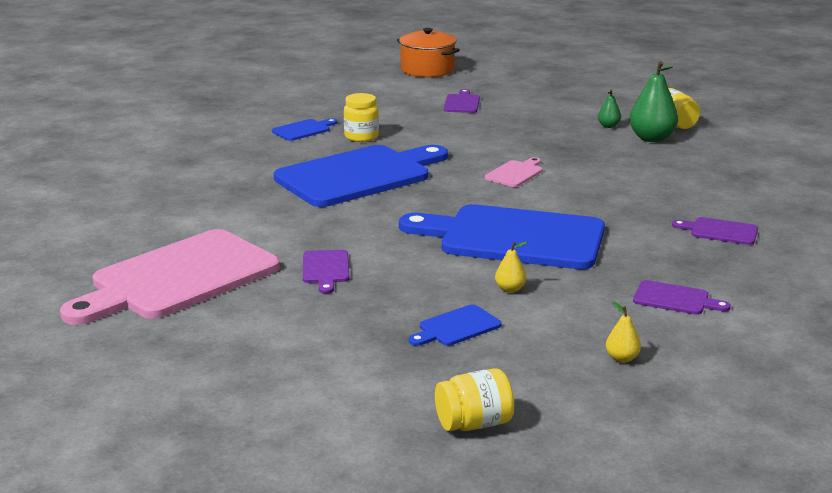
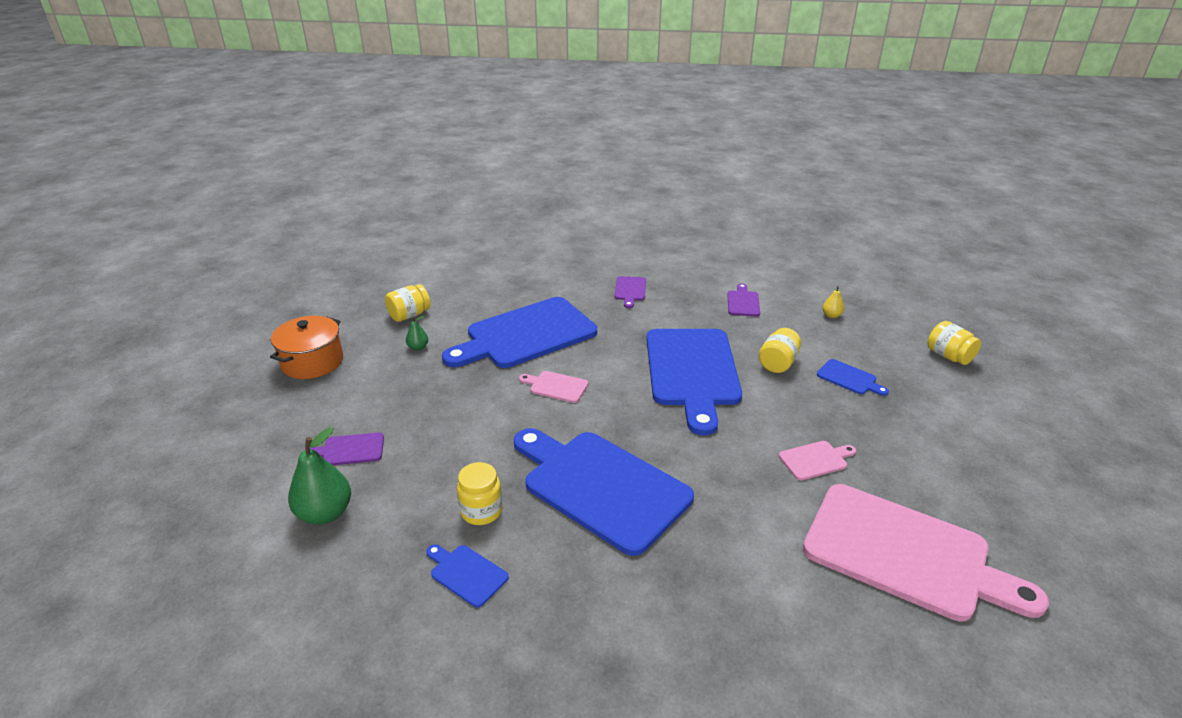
camera: 105 degrees left, 10 degrees up
purple cutting board [303,250,350,294] -> pink cutting board [779,441,856,480]
orange pot [397,28,460,77] -> orange pot moved to [270,316,343,379]
yellow pear [495,242,527,293] -> yellow jar [759,328,801,373]
green pear [629,61,678,142] -> green pear moved to [288,427,351,525]
none -> blue cutting board [442,297,597,368]

